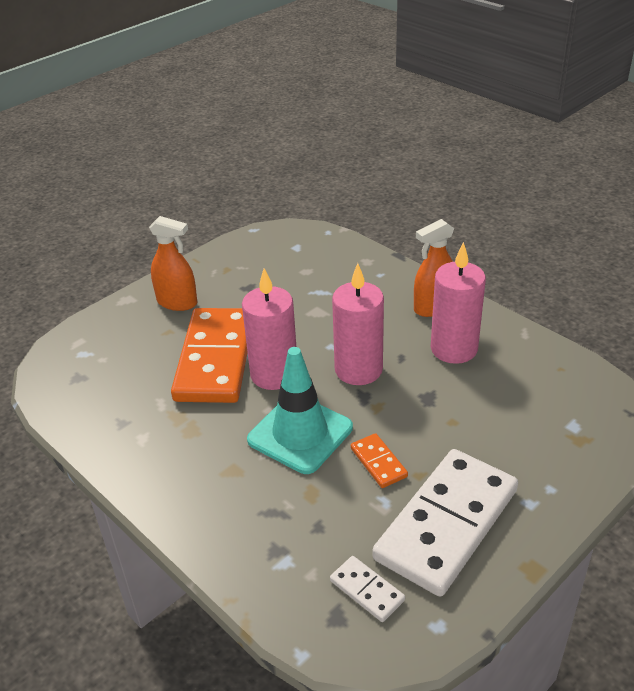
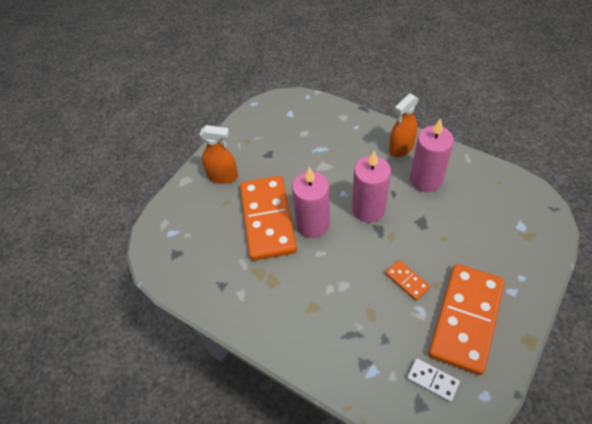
camera: 10 degrees left, 15 degrees up
turquoise traffic cone [247,347,353,474] -> none
white domino [372,449,518,597] -> orange domino [429,264,505,375]

